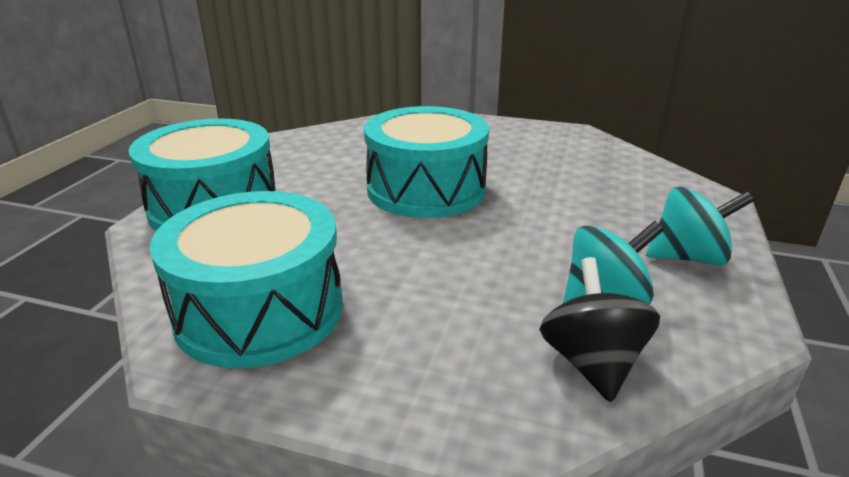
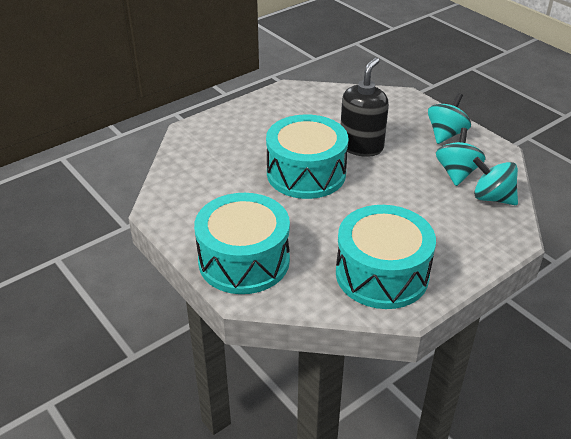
camera: 55 degrees left, 10 degrees up
black spinning top [539,257,660,402] -> turquoise spinning top [473,157,518,205]
none -> black soap dispenser [341,58,389,157]

